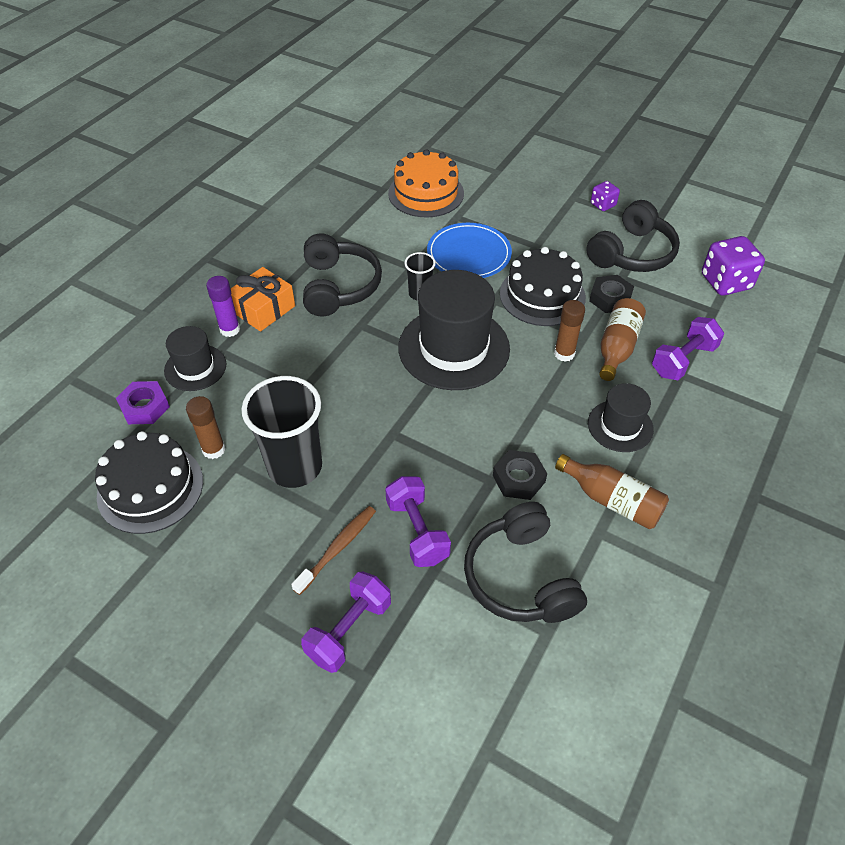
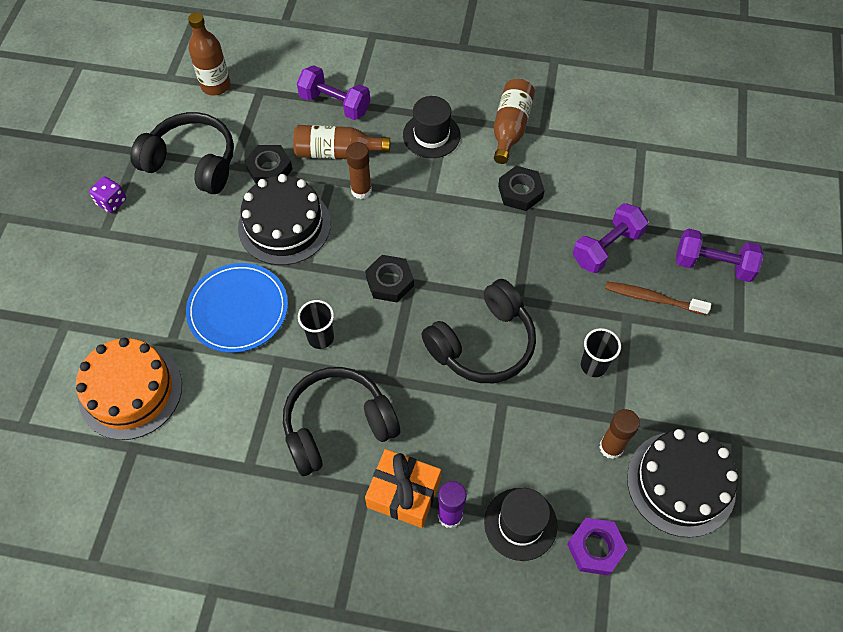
camera: 110 degrees left, 10 degrees up
black cup [241,376,322,488] -> black cup [581,328,621,377], size x0.50
black hat [398,270,510,390] -> black nut [365,255,414,303]
black headphones [464,502,587,623] -> black headphones moved to [422,279,536,383]
purple dice [702,236,765,295] -> brown bottle [188,12,231,95]

